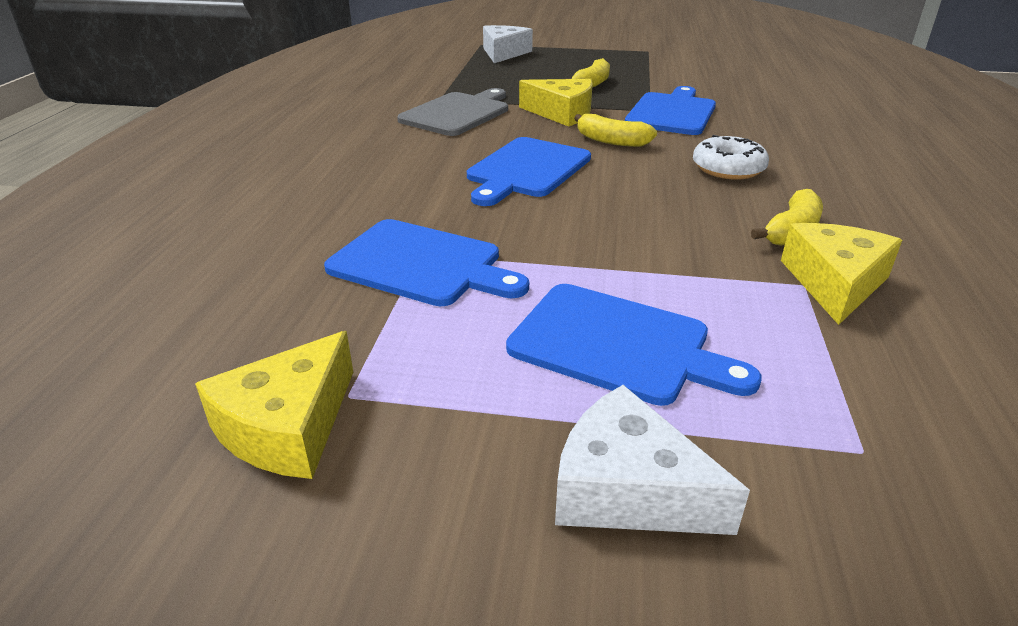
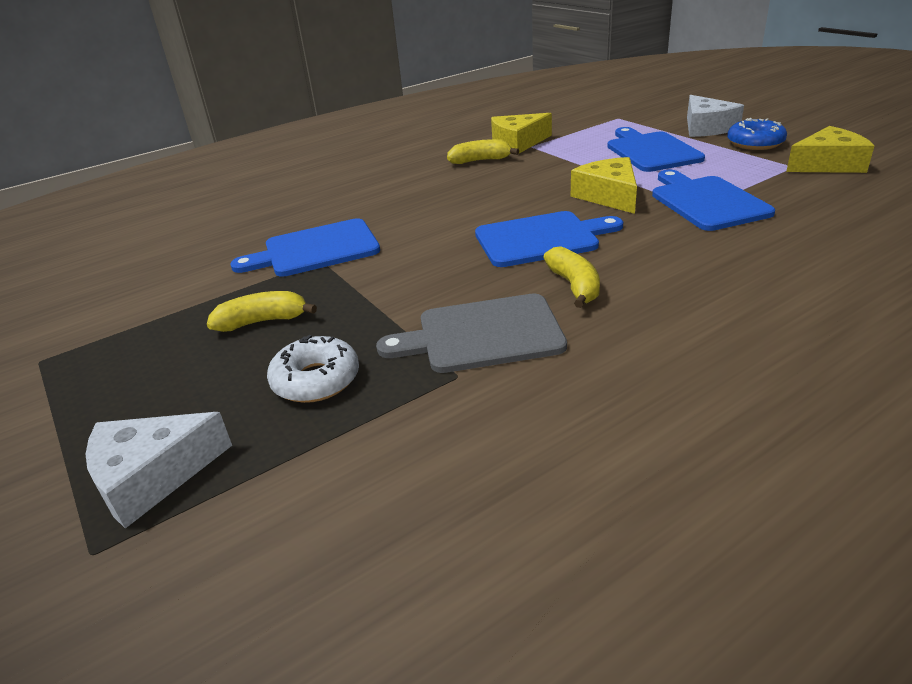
camera: 130 degrees left, 0 degrees up
yellow cheese [519,79,593,127] -> yellow cheese moved to [571,157,637,214]
yellow banana [574,114,657,147] -> yellow banana moved to [543,246,600,308]
white donut [693,135,769,180] -> white donut moved to [267,335,359,403]
none -> blue donut [727,118,787,150]

